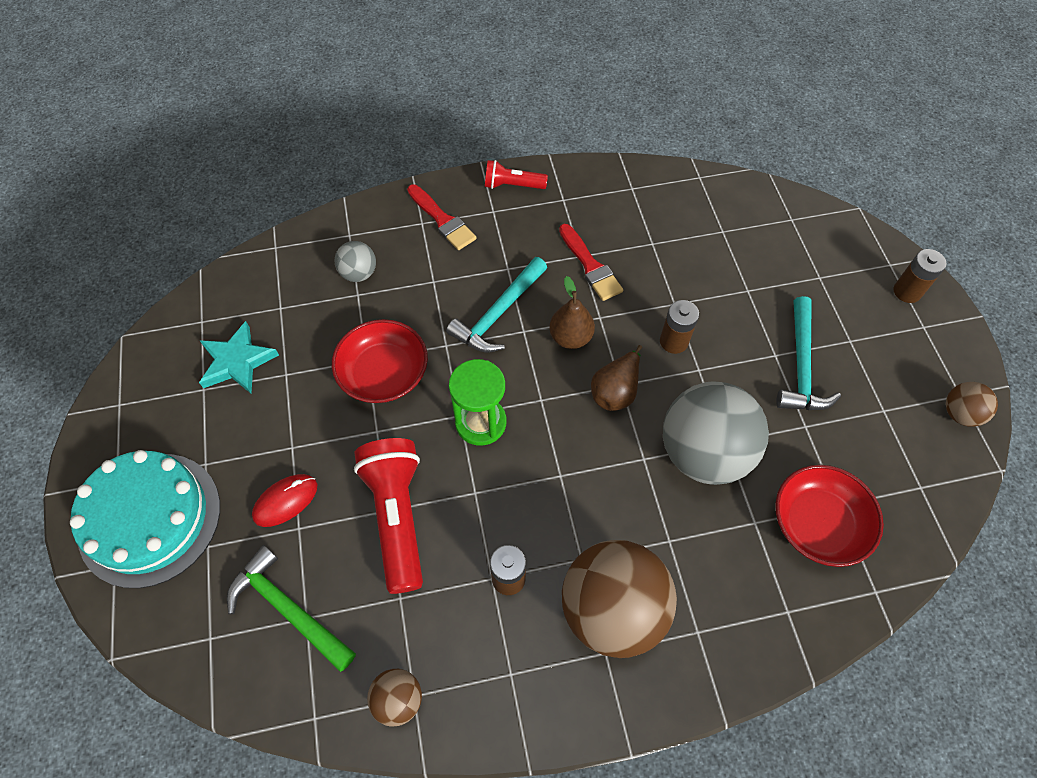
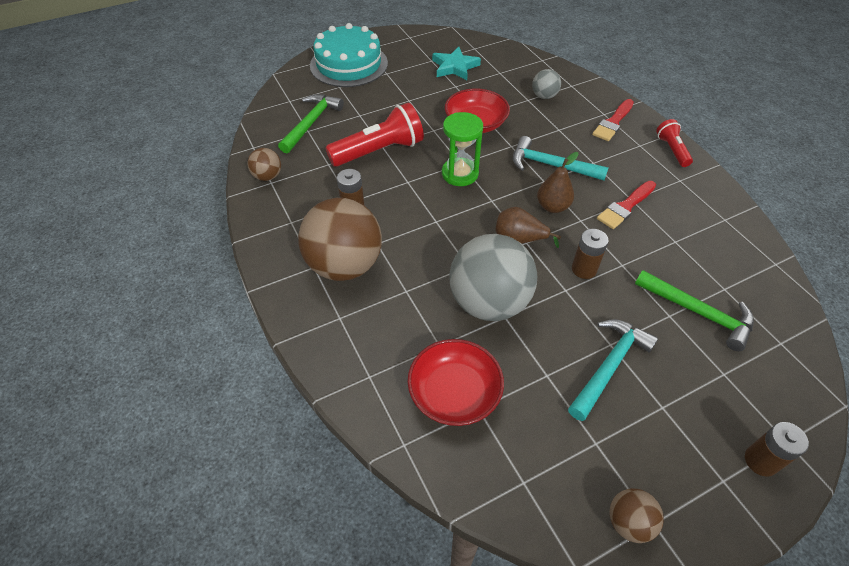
camera: 75 degrees right, 10 degrees down
red mouse [252,474,317,527] -> none
turquoise hammer [776,296,841,410] -> turquoise hammer turned 135 degrees clockwise [568,319,658,421]
none -> green hammer [635,270,754,351]

